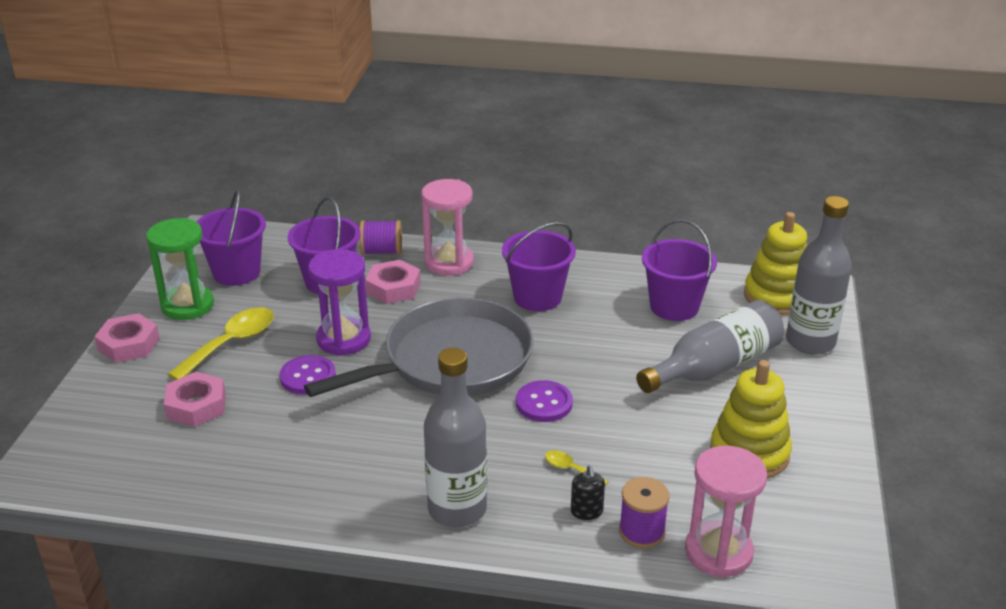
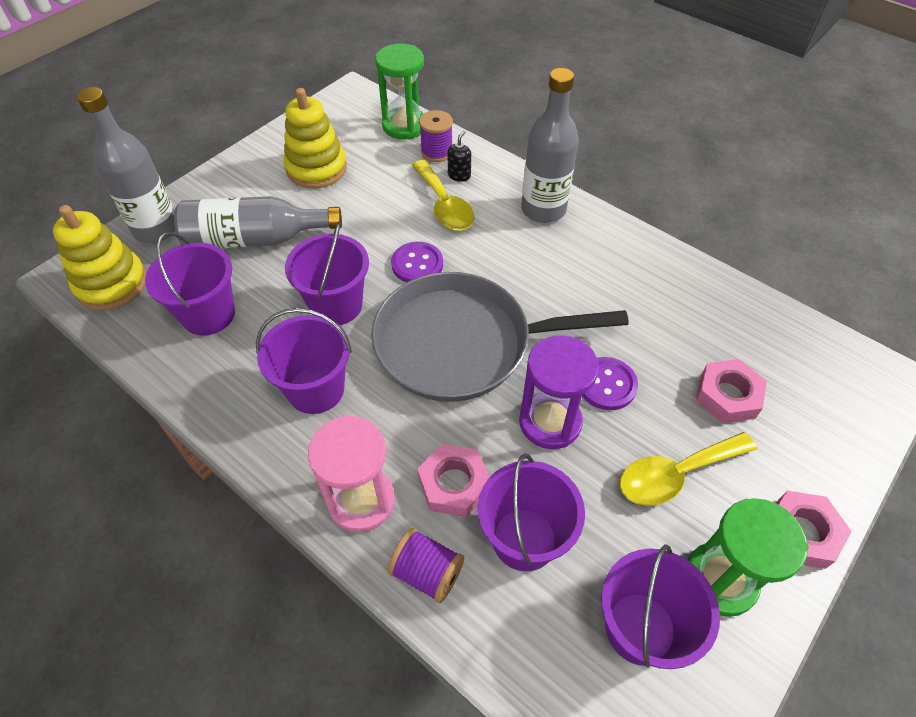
camera: 150 degrees left, 20 degrees up
yellow spoon [545,450,609,486] -> yellow spoon [412,160,475,231], size x2.06
pink hourglass [685,446,767,578] -> green hourglass [375,44,424,140]
none -> purple bucket [285,221,369,325]

